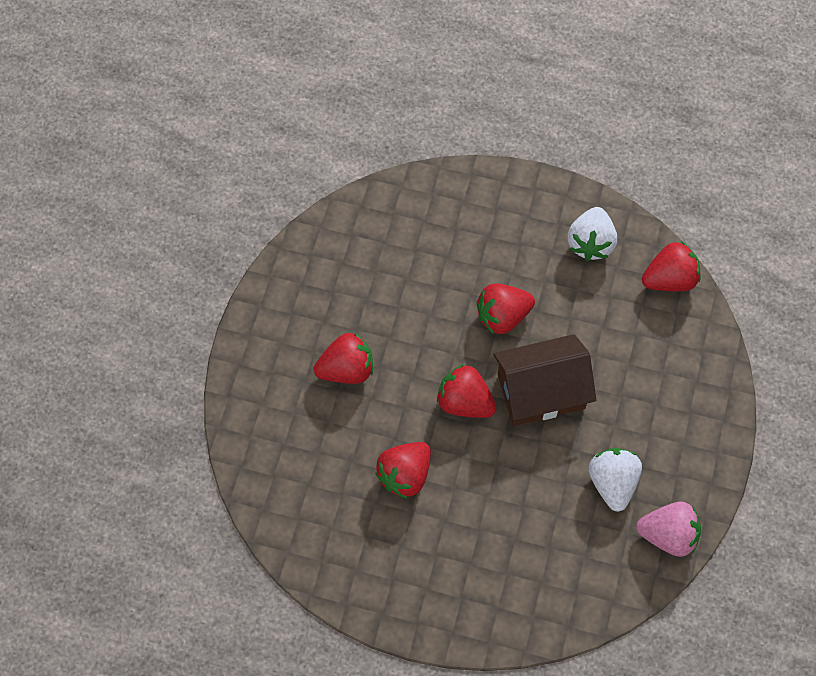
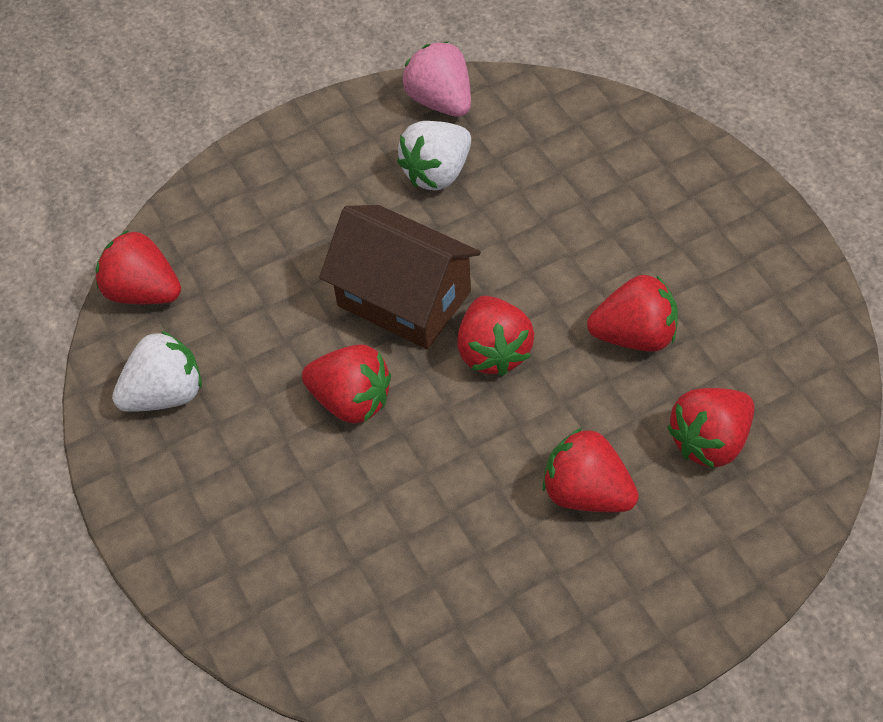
camera: 130 degrees left, 10 degrees down
none -> red strawberry [667,388,754,468]

